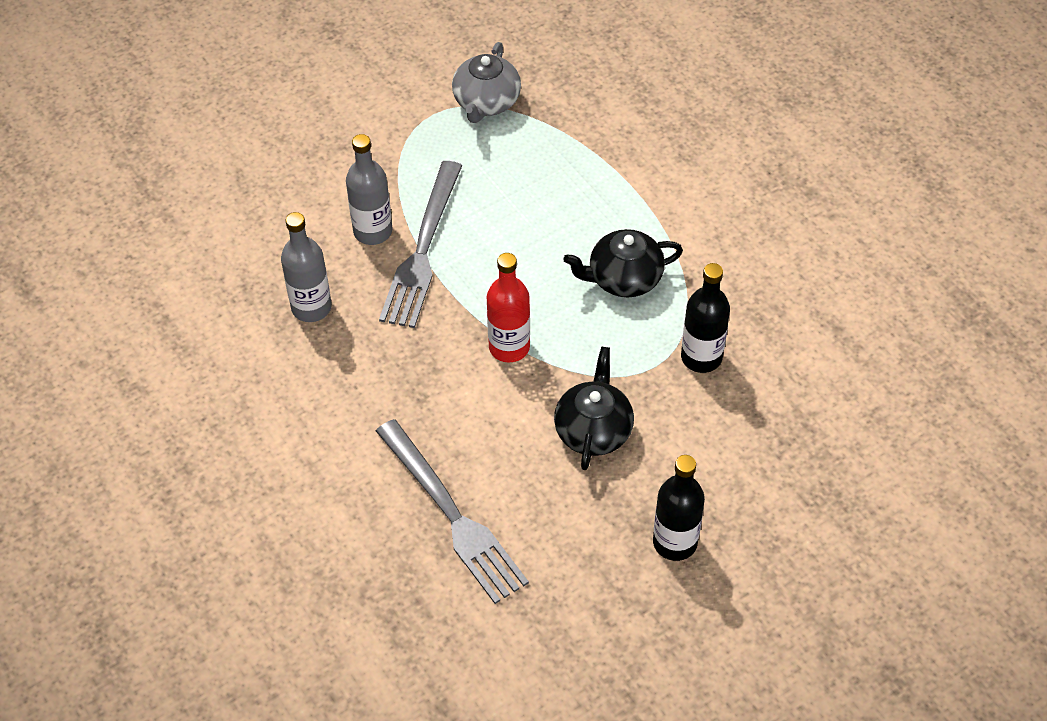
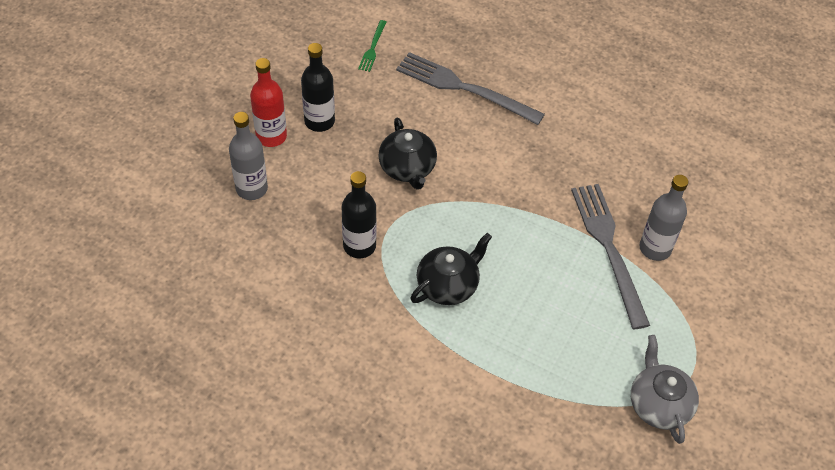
camera: 150 degrees right, 0 degrees up
grey bottle [281,212,332,322] -> grey bottle moved to [229,112,268,200]
red bottle [487,253,530,362] -> red bottle moved to [250,58,287,147]
none -> green fork [358,20,387,72]

